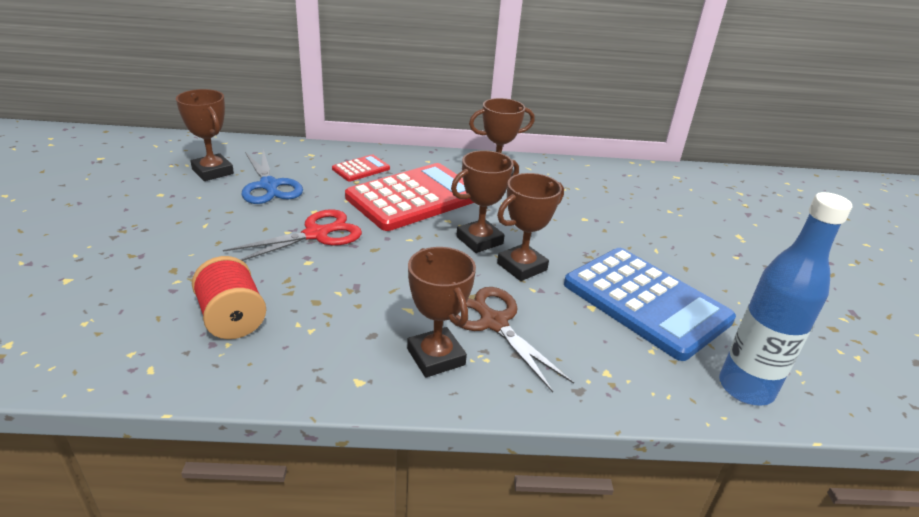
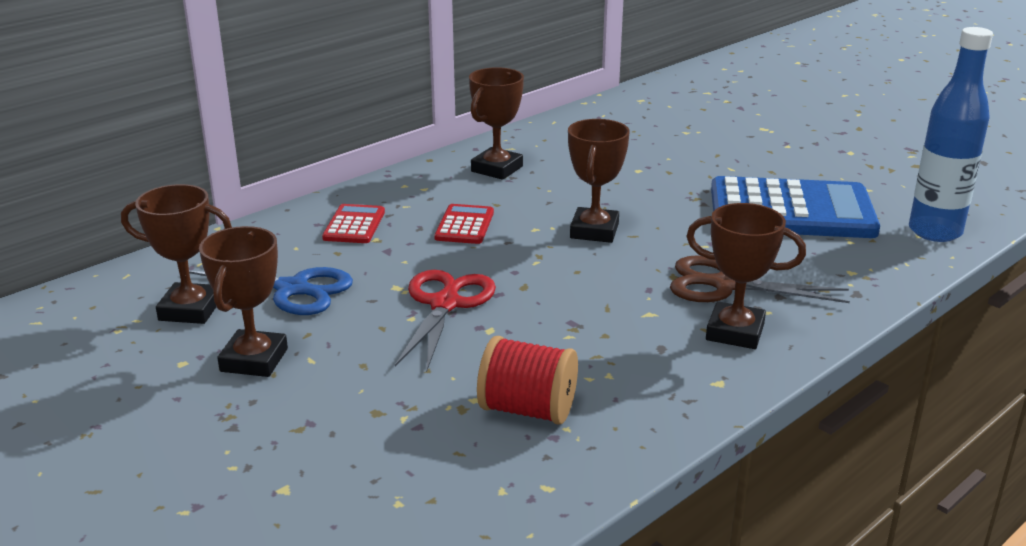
camera: 40 degrees left, 5 degrees down
red calculator [345,163,474,231] -> red calculator [434,204,494,244], size x0.45
brown trophy [497,173,564,281] -> brown trophy moved to [199,226,288,377]

